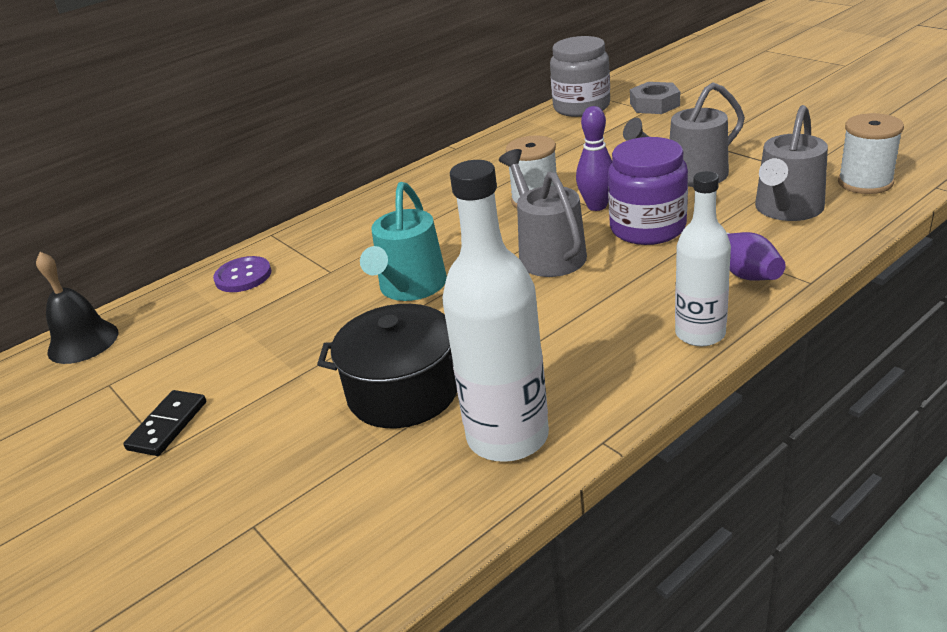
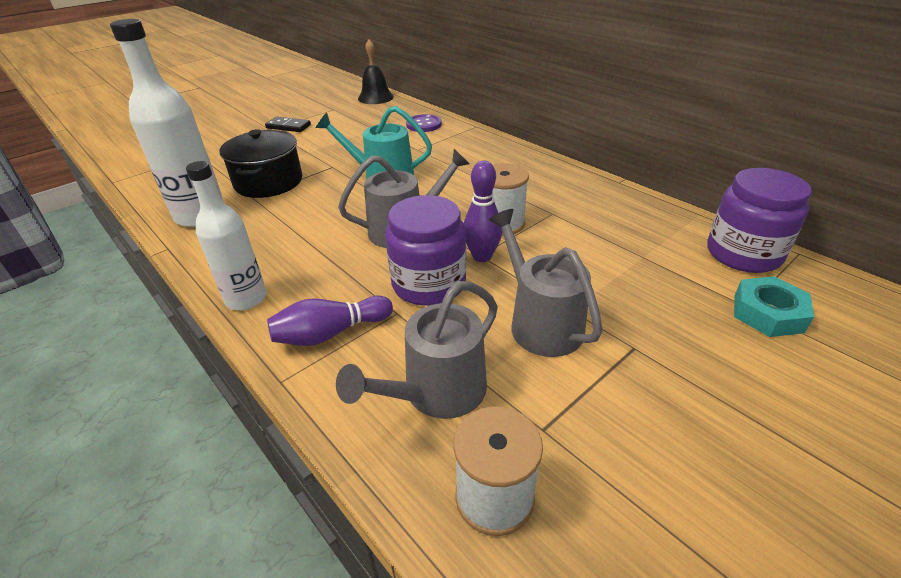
camera: 85 degrees right, 5 degrees up
grey jar [550,36,610,117] -> purple jar [707,168,812,273]
grey nut [630,82,680,114] -> turquoise nut [734,276,814,337]
grey watering can [755,105,828,221] -> grey watering can turned 75 degrees counterclockwise [336,281,498,419]

